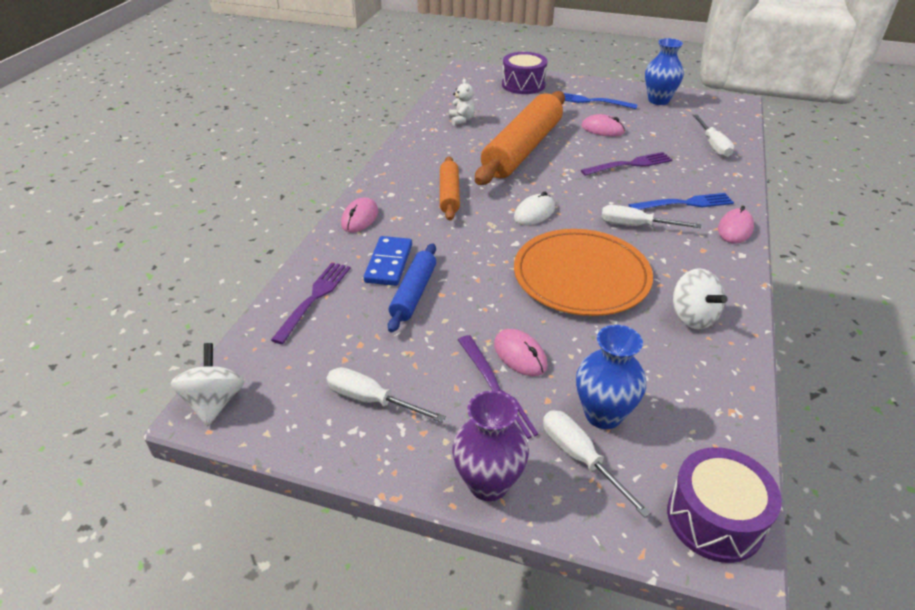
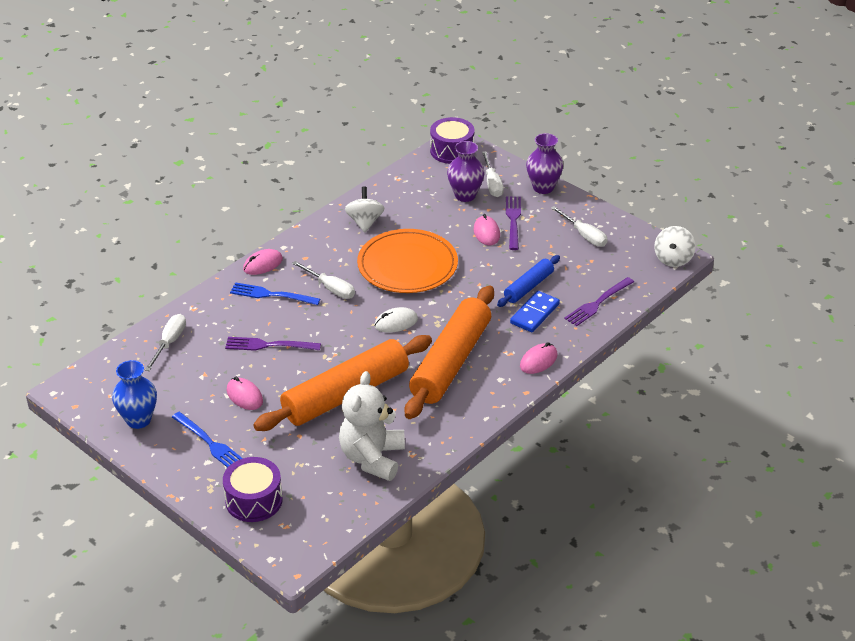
camera: 155 degrees left, 0 degrees up
orange rolling pin [440,156,460,220] -> orange rolling pin [405,285,494,419], size x1.97
white teddy bear [449,79,475,125] -> white teddy bear [339,371,405,481], size x2.13
blue vase [576,325,646,429] -> purple vase [447,141,485,202]

